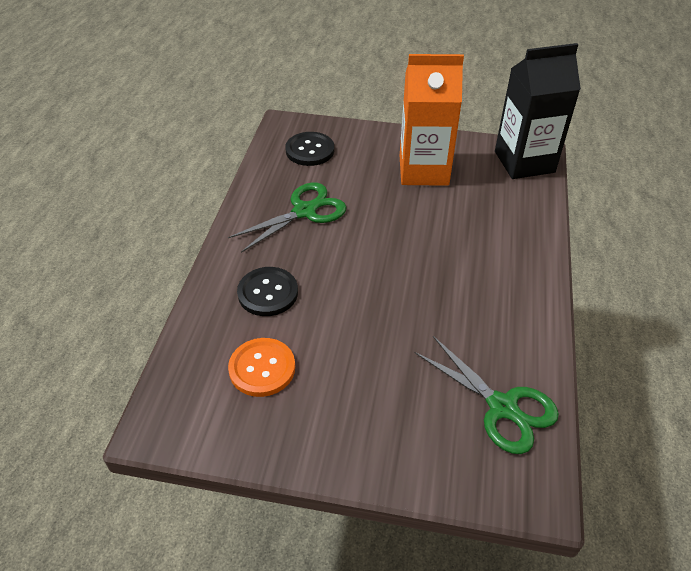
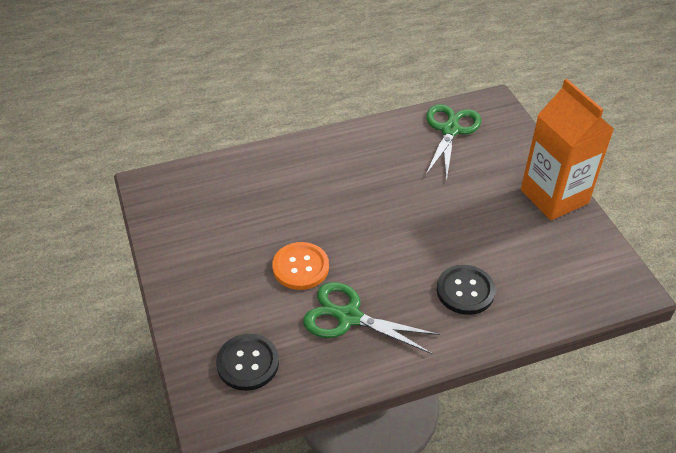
camera: 120 degrees left, 0 degrees up
orange button [228,338,295,397] -> orange button moved to [272,242,329,290]
orange carton [400,54,464,186] -> orange carton moved to [521,79,614,220]
black carton [495,43,581,179] -> none

